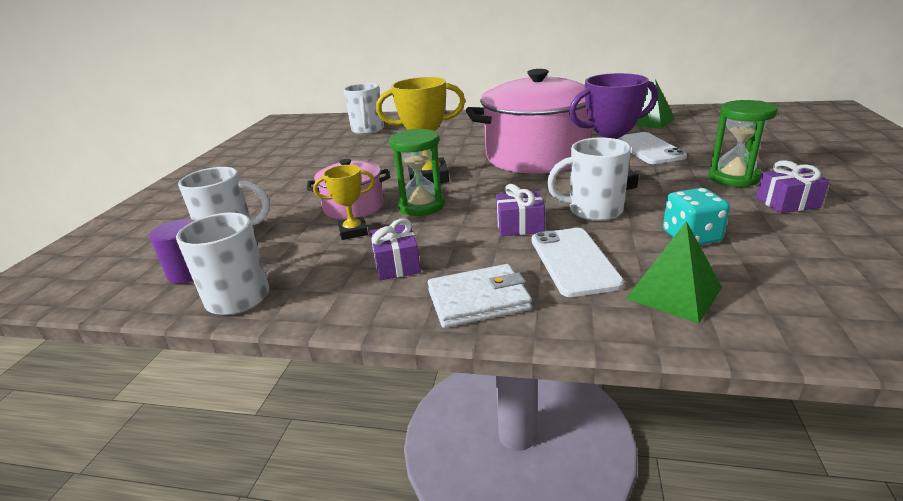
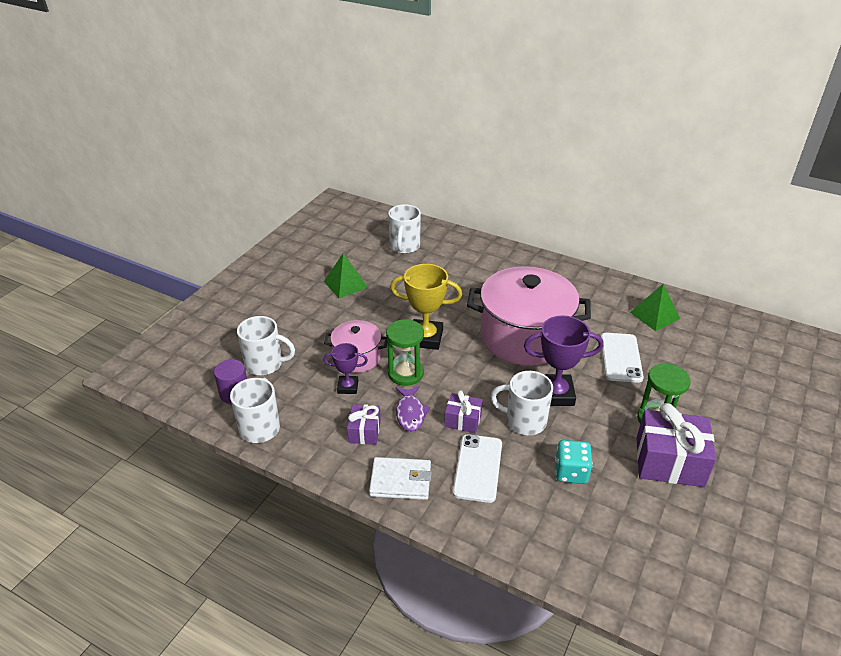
camera: 15 degrees right, 10 degrees up
yellow trophy [313,165,375,240] -> purple trophy [324,343,368,394]
green pyramid [626,221,722,324] -> green pyramid moved to [324,253,368,298]
purple gift [756,160,829,213] -> purple gift [637,403,716,487], size x1.86
none -> purple fish [395,386,430,431]

